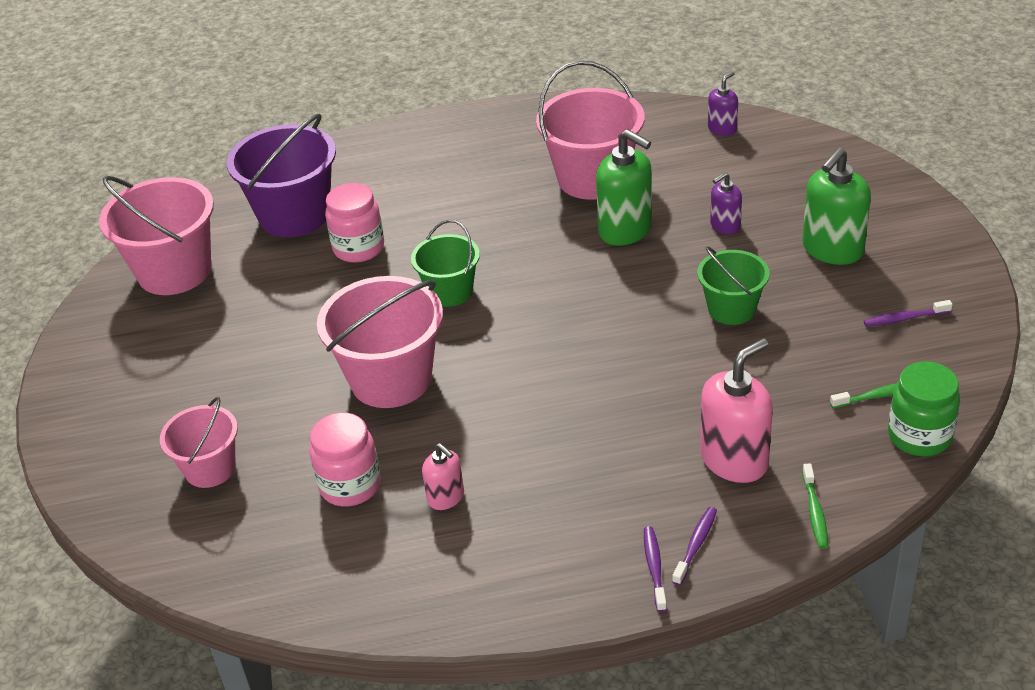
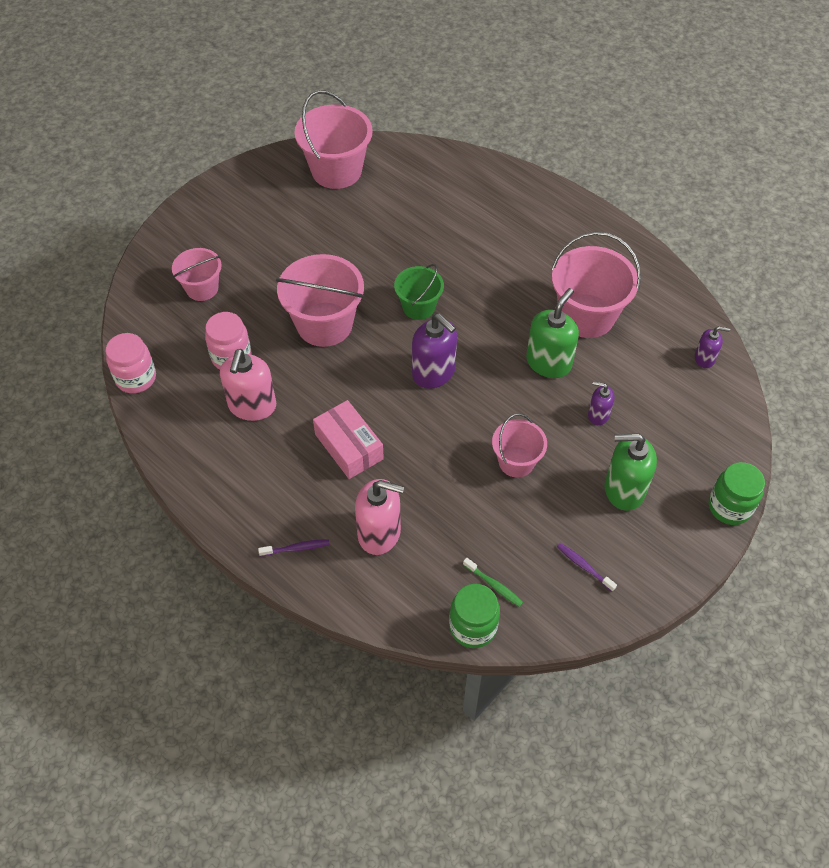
camera: 50 degrees right, 15 degrees up
purple bucket [227,113,336,237] -> none
pink jar [325,183,384,263] -> pink jar moved to [106,333,156,393]
pink soap dispenser [422,443,464,510] -> pink soap dispenser [220,349,276,421], size x1.83
green soap dispenser [596,129,652,246] -> green soap dispenser turned 150 degrees counterclockwise [526,288,579,378]
purple toothbrush [644,526,667,612] -> none
green bucket [697,246,770,325] -> pink bucket [492,414,547,477]
green toothbrush [802,464,828,549] -> none
none -> pink box [313,400,384,479]
none -> purple soap dispenser [412,313,457,389]
none -> green jar [709,462,765,525]

